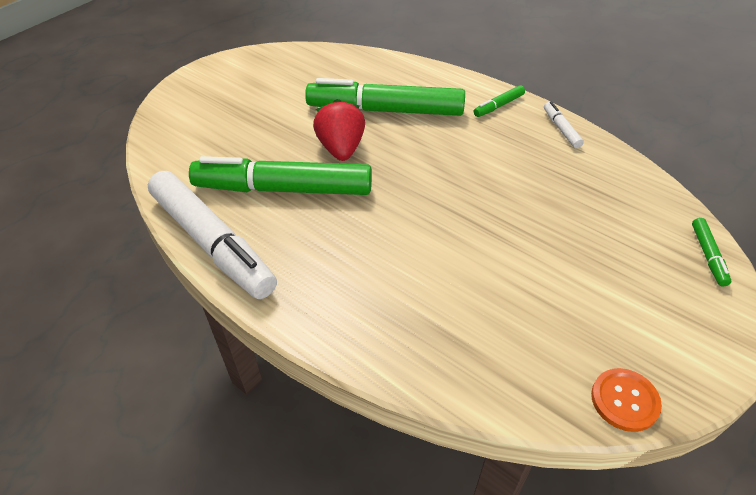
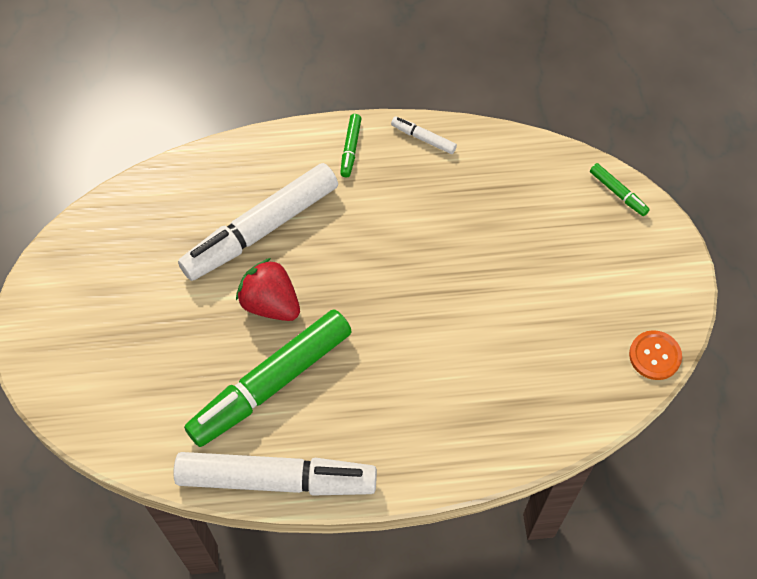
camera: 45 degrees left, 15 degrees up
green marker [305,78,465,116] -> white marker [178,163,338,281]

